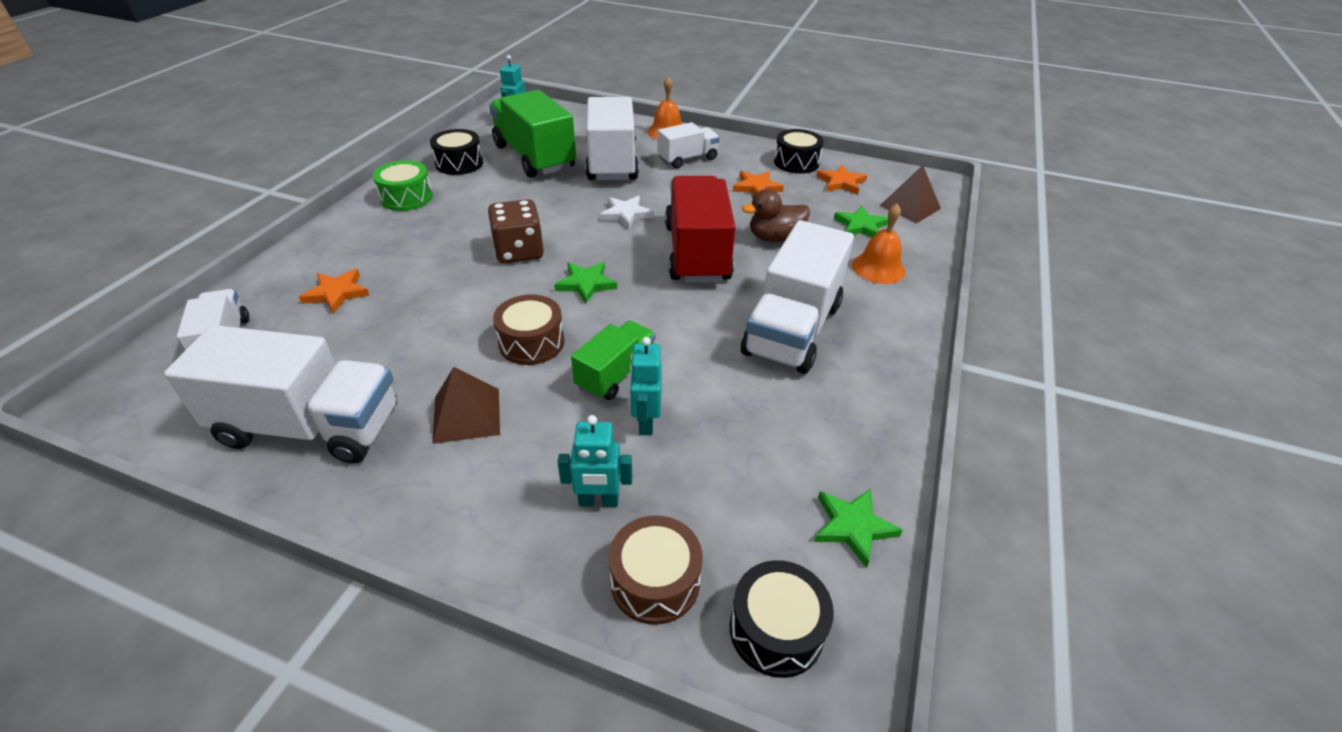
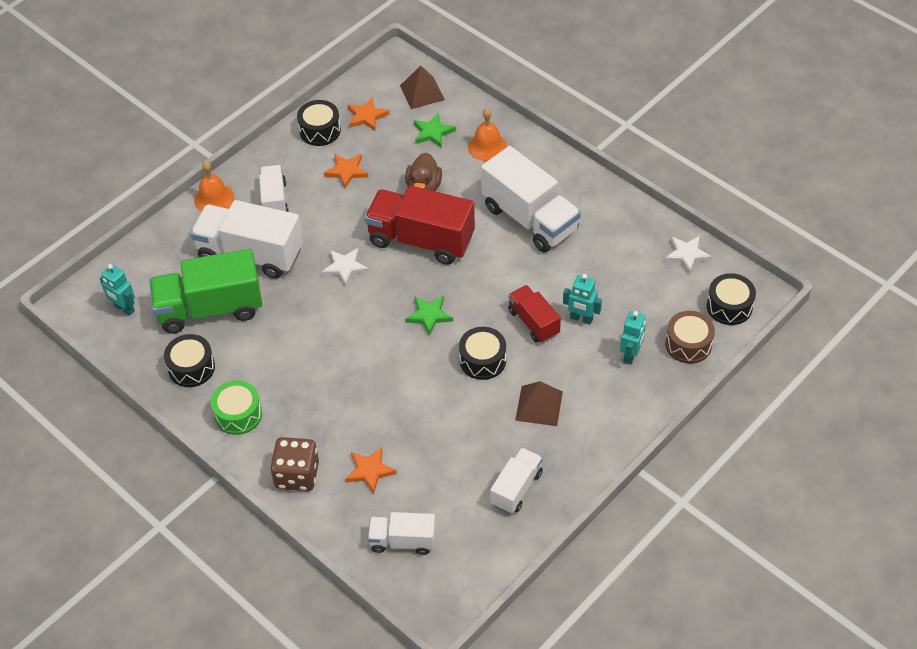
camera: 65 degrees left, 10 degrees up
white truck [164,325,397,464] -> white truck [490,447,543,514], size x0.56
brown dice [488,199,544,263] -> brown dice moved to [270,437,319,491]
brown drum [493,295,564,365] -> black drum [459,327,506,380]
green truck [571,320,655,400] -> red truck [508,285,561,343]
green star [814,489,903,568] -> white star [664,236,712,274]

